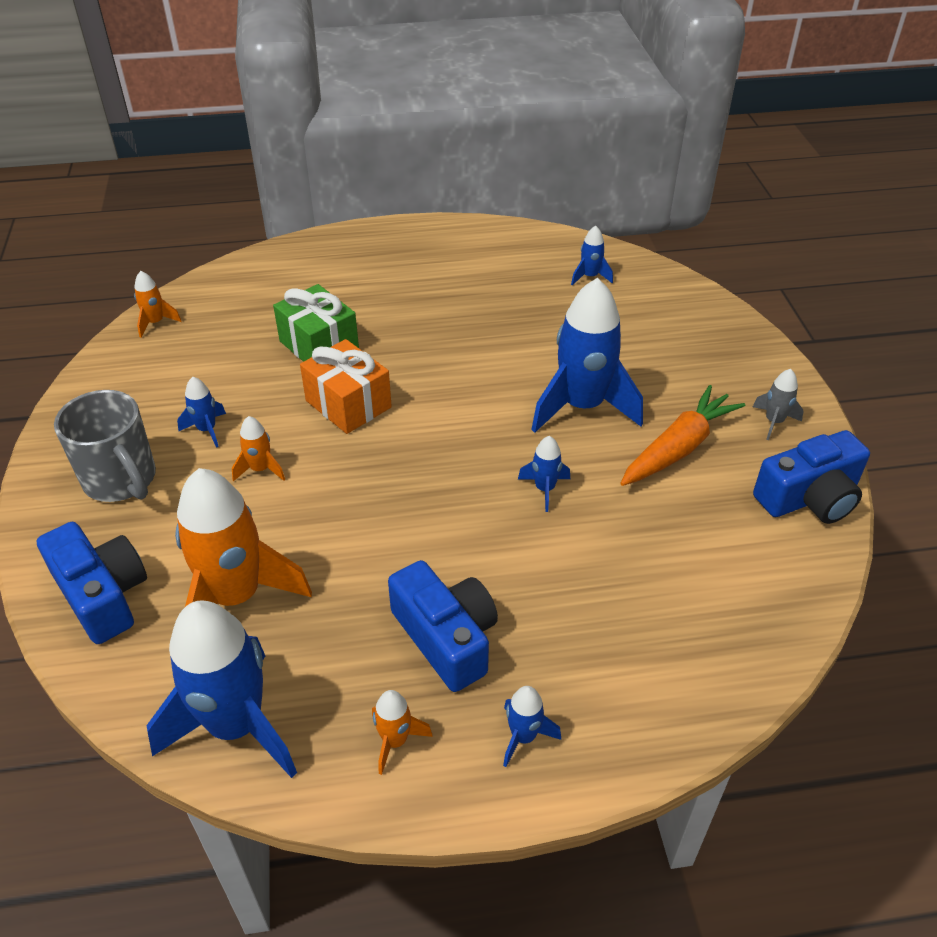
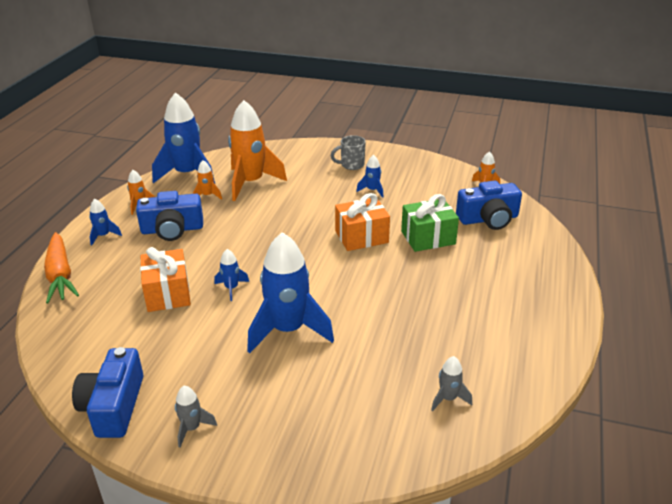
camera: 115 degrees right, 10 degrees down
blue camera [36,522,147,644] -> blue camera moved to [456,181,522,230]
grey mug [54,390,156,502] -> grey mug [331,135,366,170], size x0.62
orange rocket [232,416,285,482] -> orange rocket moved to [193,160,222,200]
blue rocket [571,226,613,285] -> grey rocket [431,356,472,411]
orange carrot [620,385,745,486] -> orange carrot moved to [44,232,79,304]
none -> orange gift [140,247,191,312]

